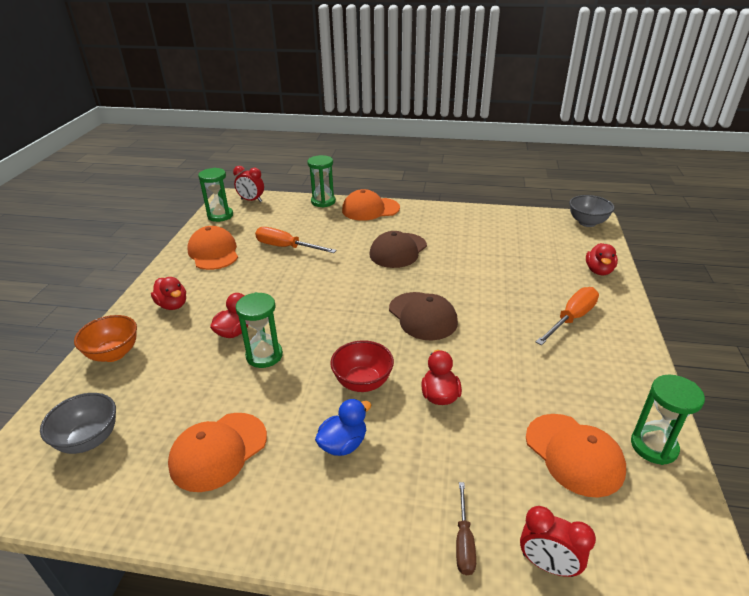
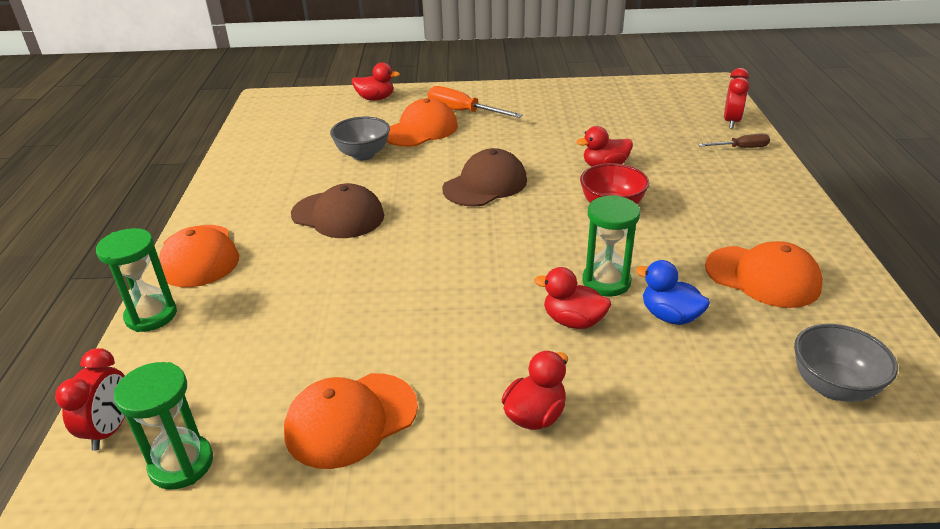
camera: 100 degrees left, 0 degrees up
orange bowl [74,315,137,362] -> none
orange screwdriver [255,227,337,253] -> none
blue duck [315,399,371,456] -> blue duck moved to [636,260,710,325]
orange cap [526,414,626,498] -> orange cap moved to [387,98,458,147]
grey bowl [569,195,615,227] -> grey bowl moved to [330,117,390,161]
green hourglass [631,375,705,465] -> none

